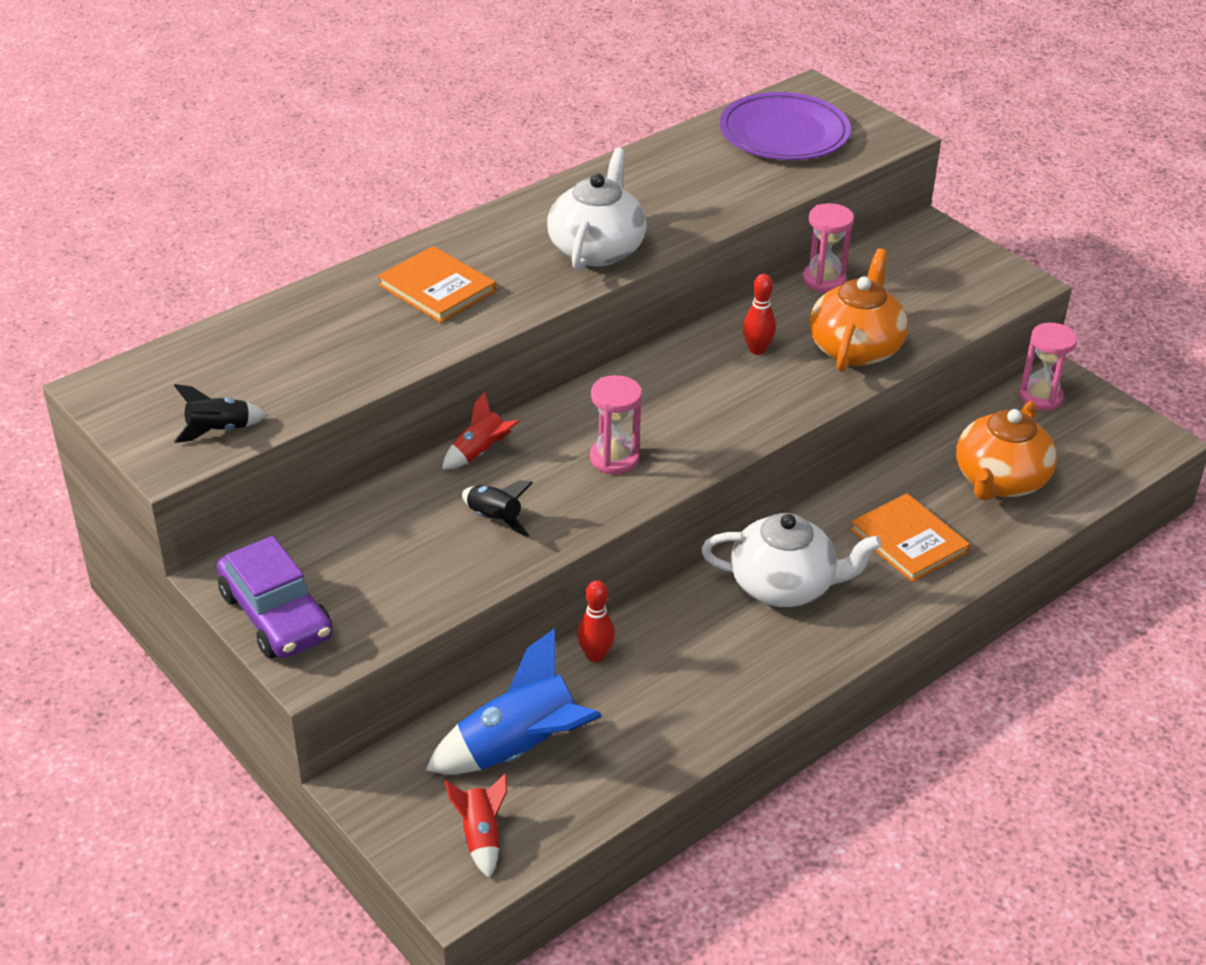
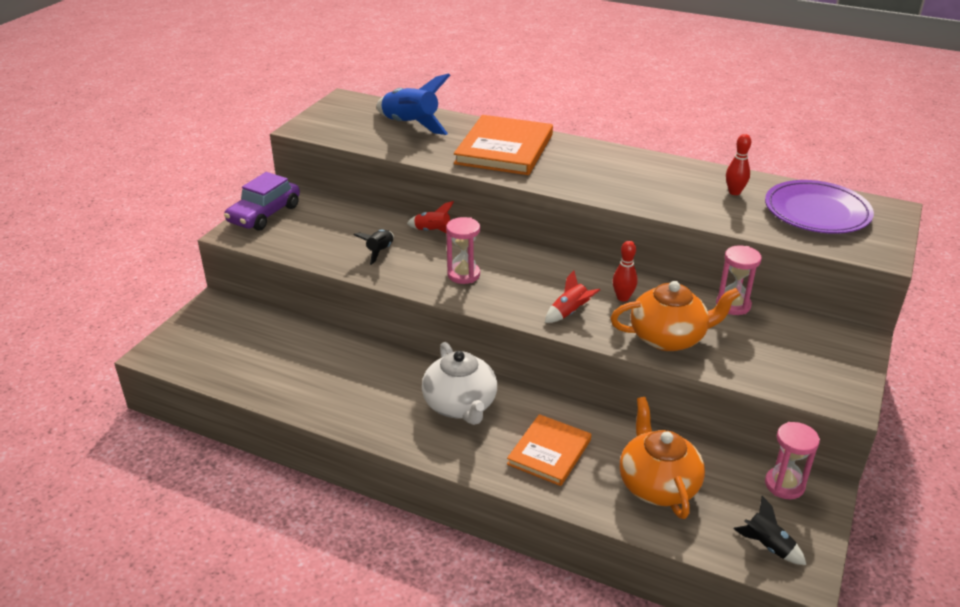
camera: 65 degrees right, 5 degrees down
black rocket [174,384,268,443] -> black rocket moved to [733,496,806,565]
orange book [378,246,496,323] -> orange book [454,115,553,175], size x1.62
blue rocket [425,628,602,775] -> blue rocket moved to [376,73,450,135]
red rocket [445,774,507,878] -> red rocket moved to [545,270,600,323]
white teapot [547,148,647,271] -> none
red bowling pin [577,580,615,663] -> red bowling pin moved to [726,134,751,195]
orange teapot [956,401,1057,501] -> orange teapot turned 75 degrees clockwise [620,397,705,519]

